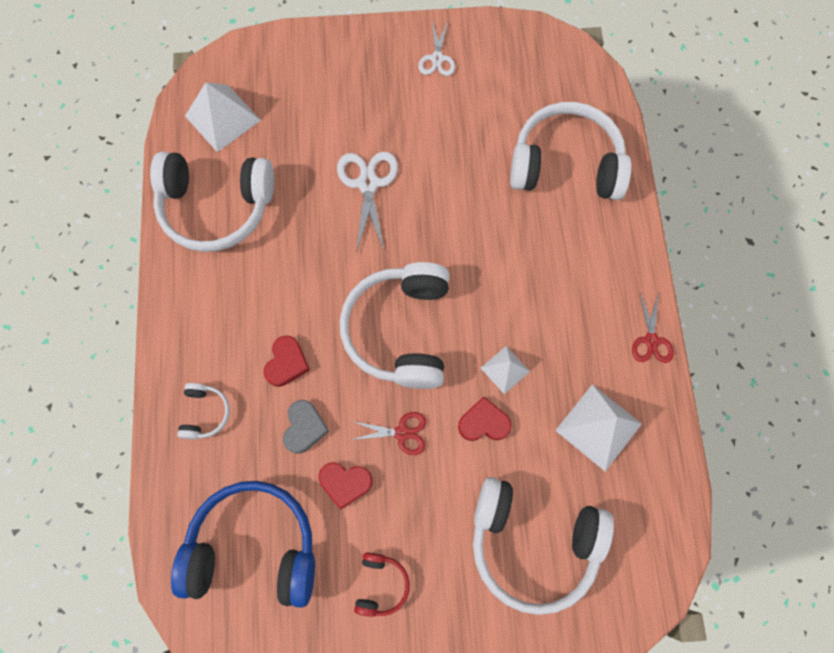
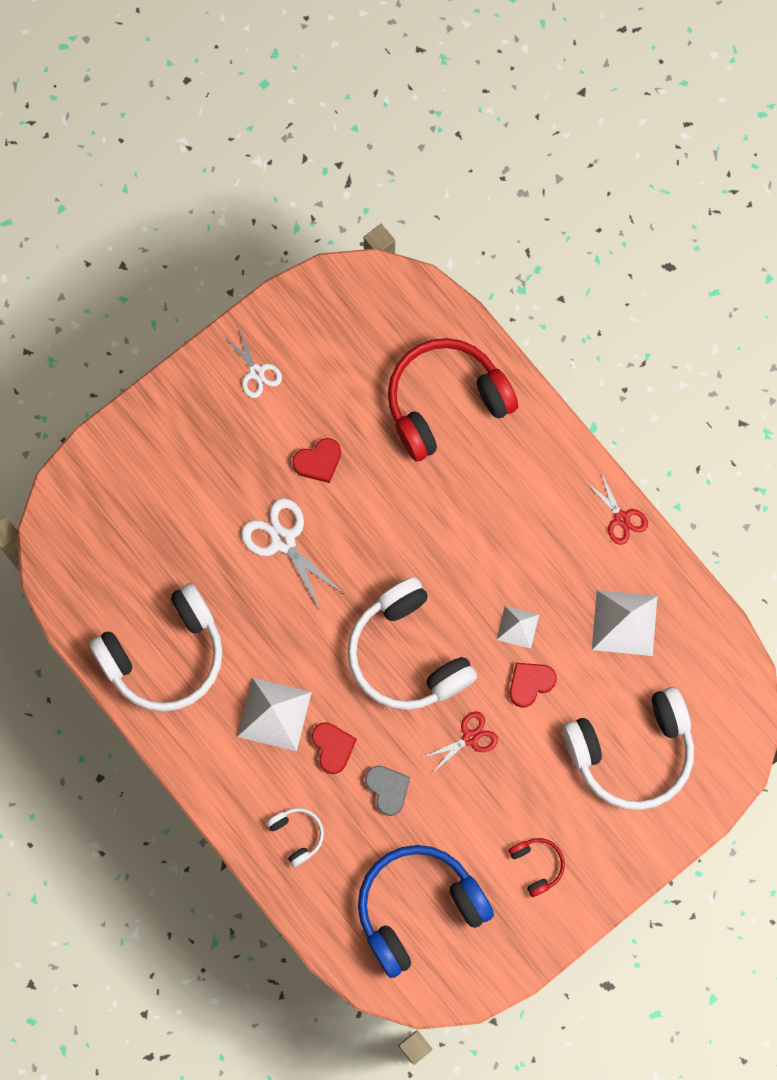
camera: 35 degrees left, 5 degrees up
white pyramid [185,82,261,152] -> white pyramid moved to [237,678,312,751]
red heart [319,462,373,509] -> red heart moved to [293,438,341,483]
white headphones [510,102,631,200] -> red headphones [388,338,518,462]

